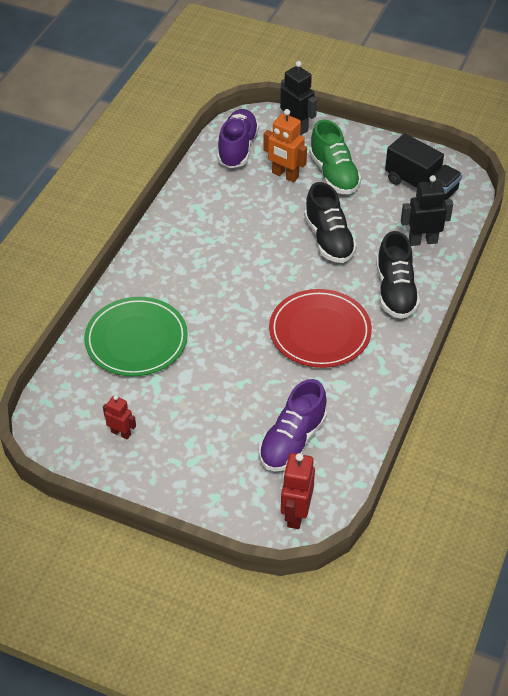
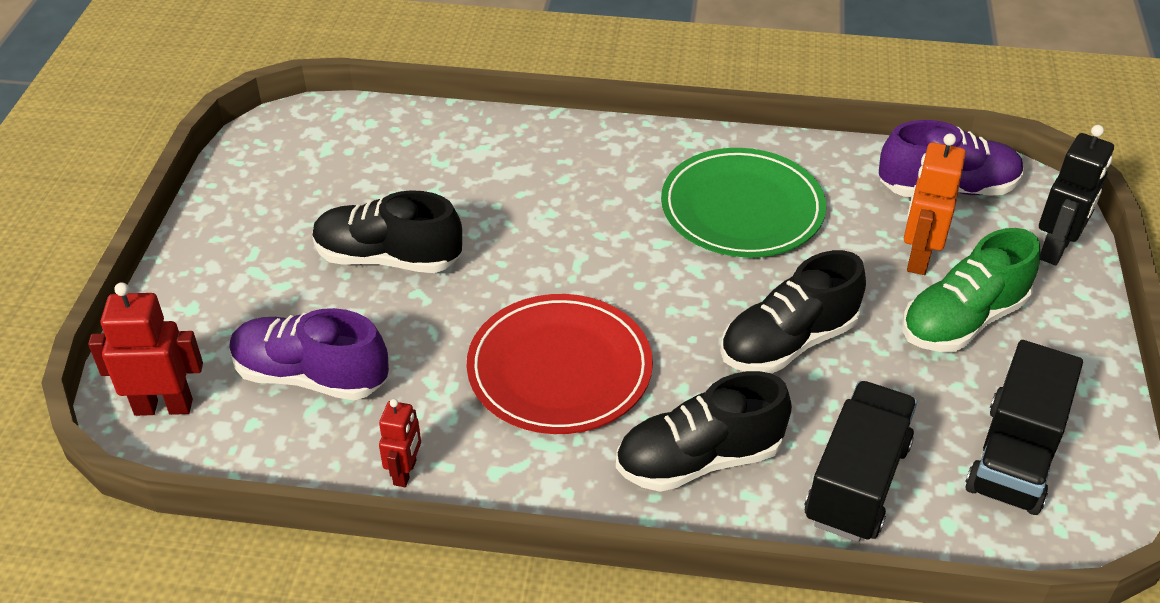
camera: 75 degrees right, 5 degrees down
green plate [84,297,188,376] -> green plate moved to [661,148,826,257]
red robot [103,395,136,439] -> red robot moved to [379,399,421,487]
black robot [401,175,453,246] -> black truck [805,381,917,542]
none -> black shoe [313,190,462,273]

